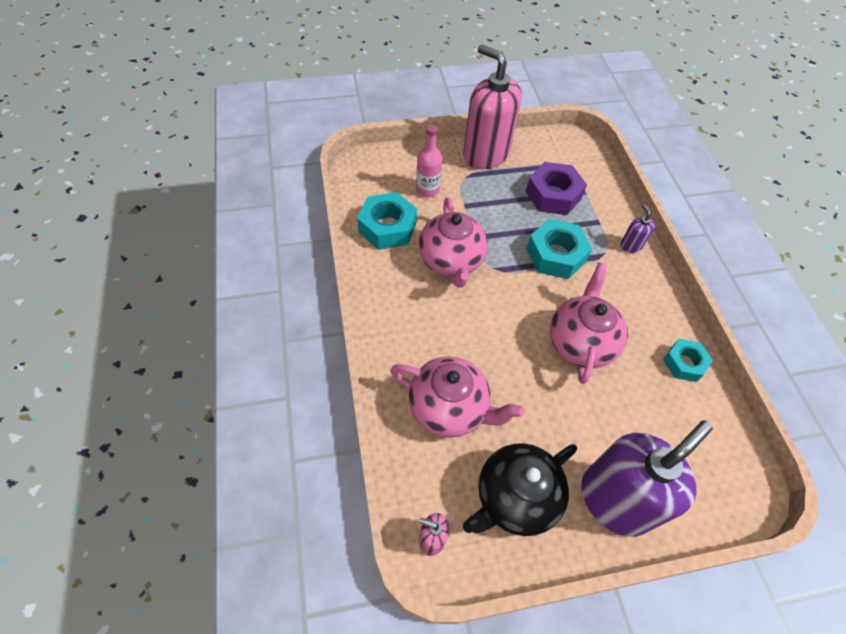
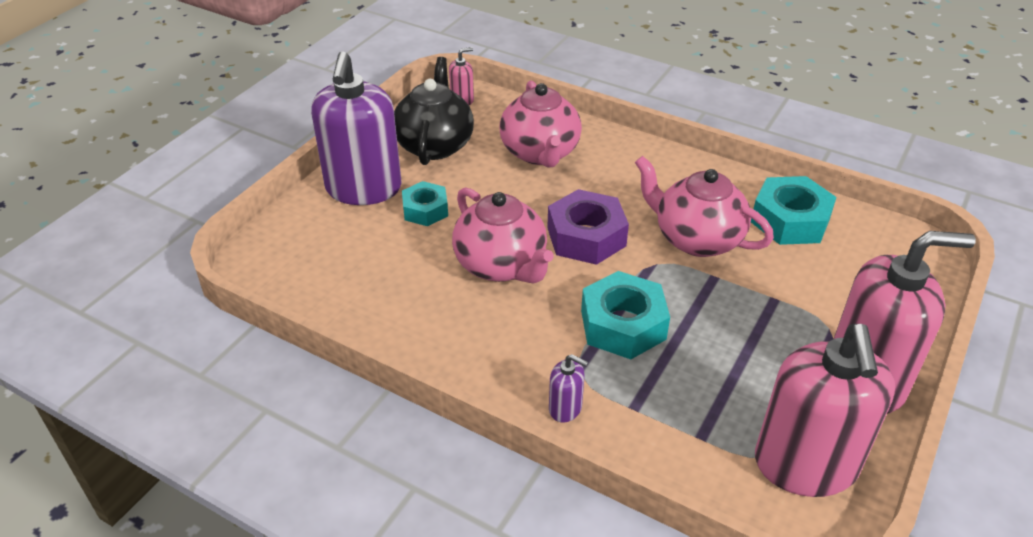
camera: 135 degrees right, 15 degrees down
pink teapot [390,357,524,437] -> pink teapot turned 75 degrees counterclockwise [499,80,582,168]
pink bottle [416,125,443,198] -> none
purple nut [526,162,587,215] -> purple nut moved to [547,189,629,265]
turquoise nut [663,339,713,382] -> turquoise nut moved to [402,181,448,226]
none -> pink soap dispenser [755,324,895,497]

